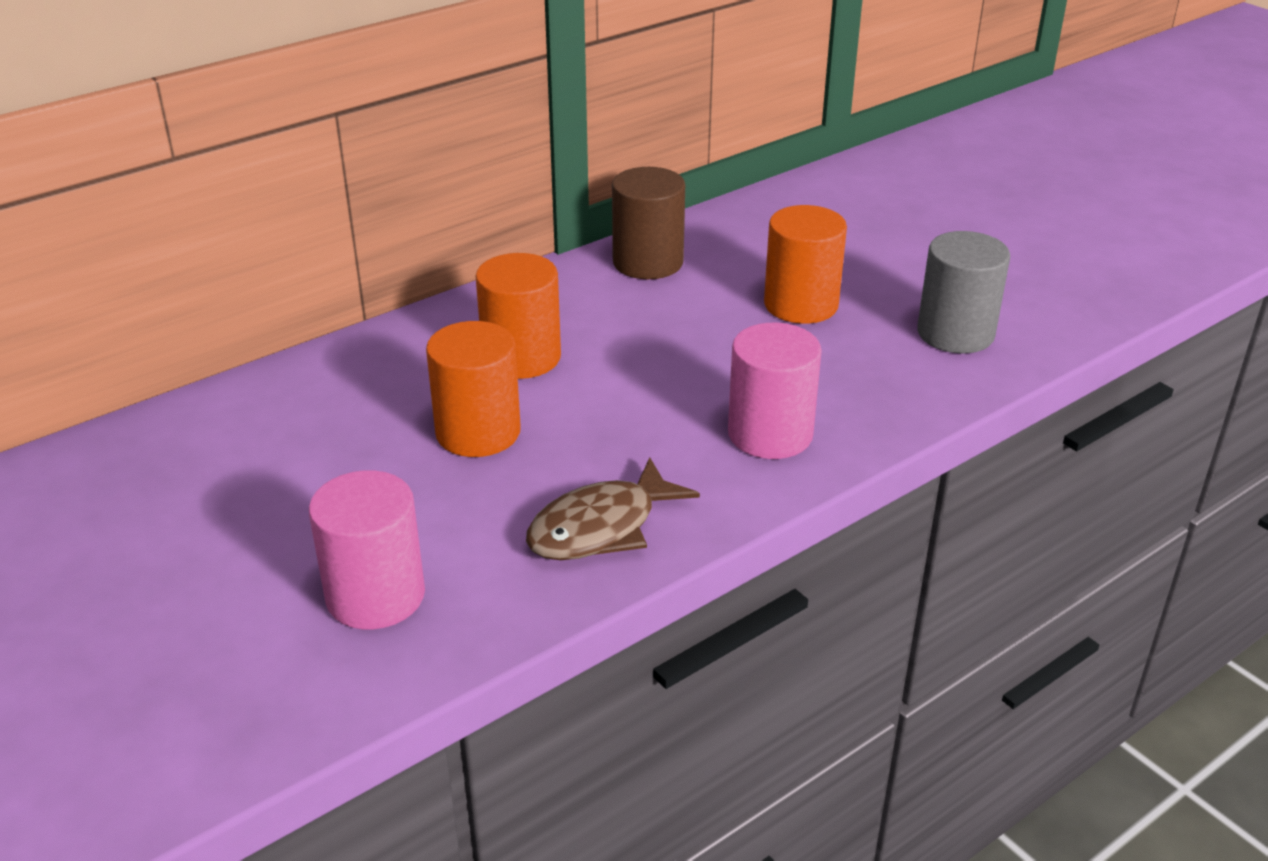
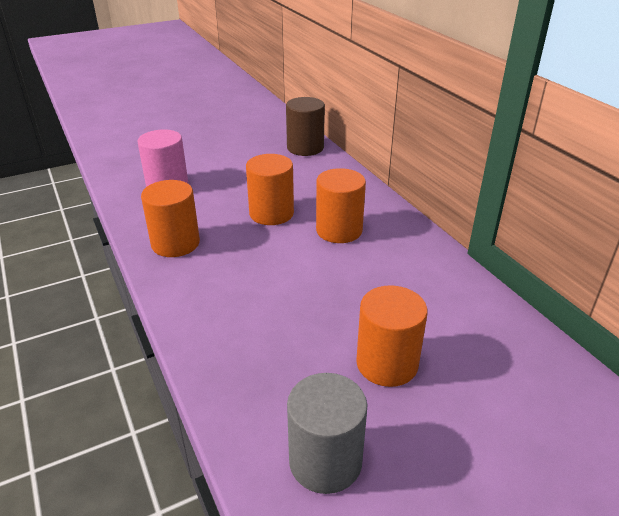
camera: 100 degrees right, 0 degrees up
brown fish [526,457,700,560] -> orange cylinder [141,180,200,257]
brown cylinder [612,167,685,279] -> brown cylinder moved to [286,97,325,156]
pink cylinder [728,323,822,459] -> none

